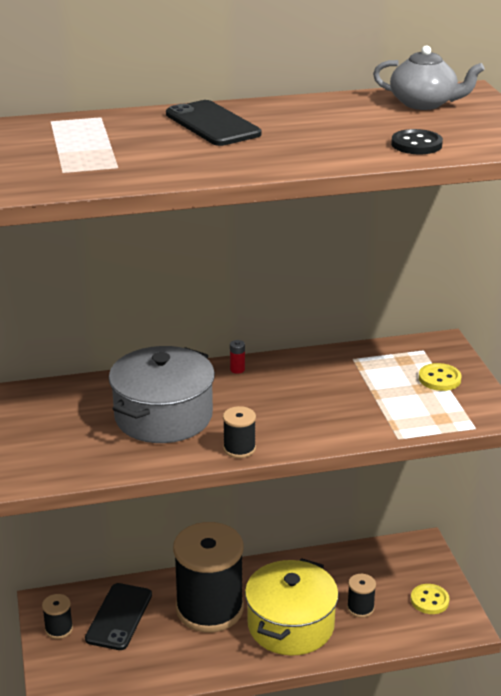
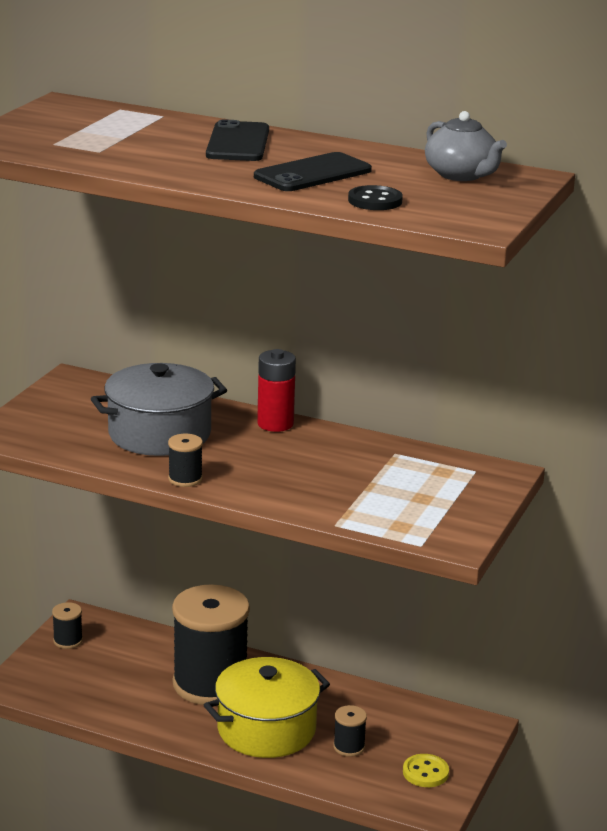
camera: 35 degrees right, 5 degrees down
black phone [85,583,152,650] -> black phone moved to [254,152,372,191]
red battery [230,340,245,374] -> red battery [257,349,296,432], size x2.22
yellow button [419,363,462,391] -> none

